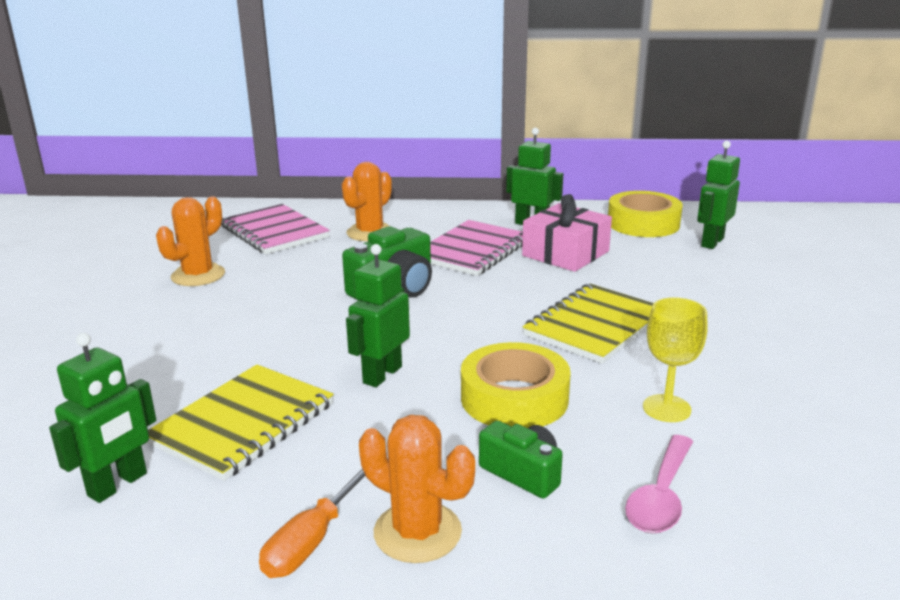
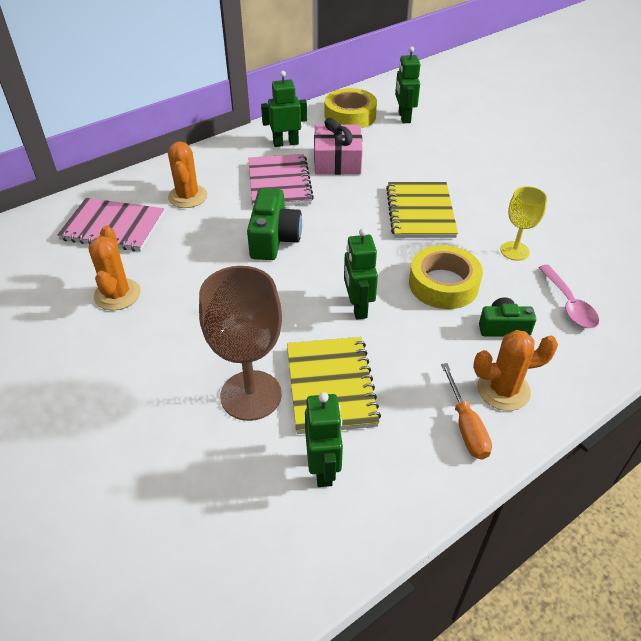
camera: 40 degrees left, 20 degrees up
none -> brown goblet [199,266,282,421]

